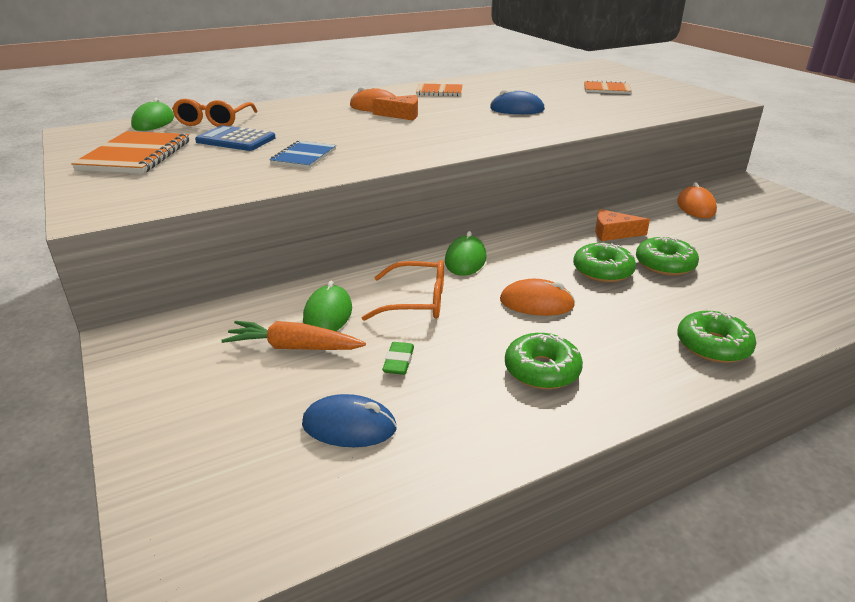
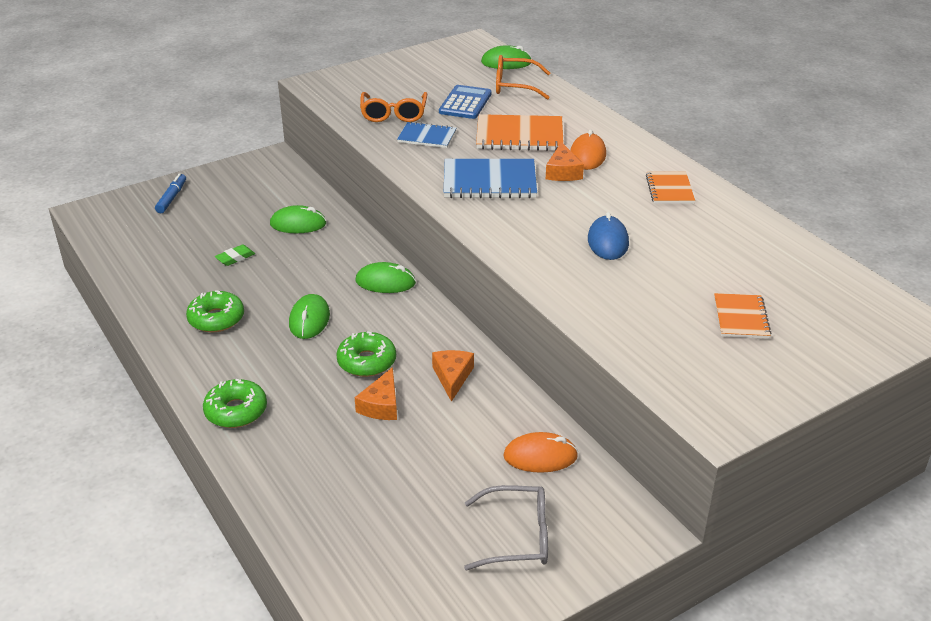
camera: 85 degrees right, 5 degrees up
orange notebook [71,131,190,174] -> orange notebook moved to [476,114,564,151]
orange carrot [221,321,366,350] -> none
blue mouse [302,394,397,447] -> none
orange glasses [362,260,444,321] -> orange glasses moved to [360,92,427,122]
green eraser [382,342,414,375] -> green eraser turned 45 degrees counterclockwise [215,245,255,266]
orange mouse [500,279,575,316] -> green mouse [289,294,330,339]
green donut [636,237,699,276] -> orange cheese [355,367,397,420]
none -> blue marker [155,173,186,213]
none -> blue notebook [444,159,537,198]
none -> grey glasses [464,485,548,570]

